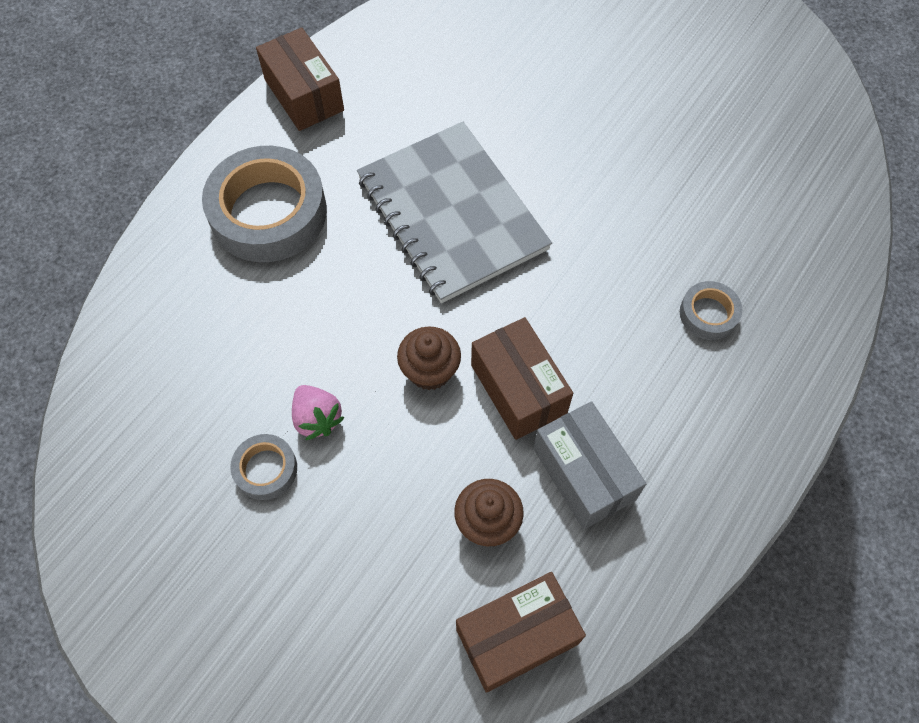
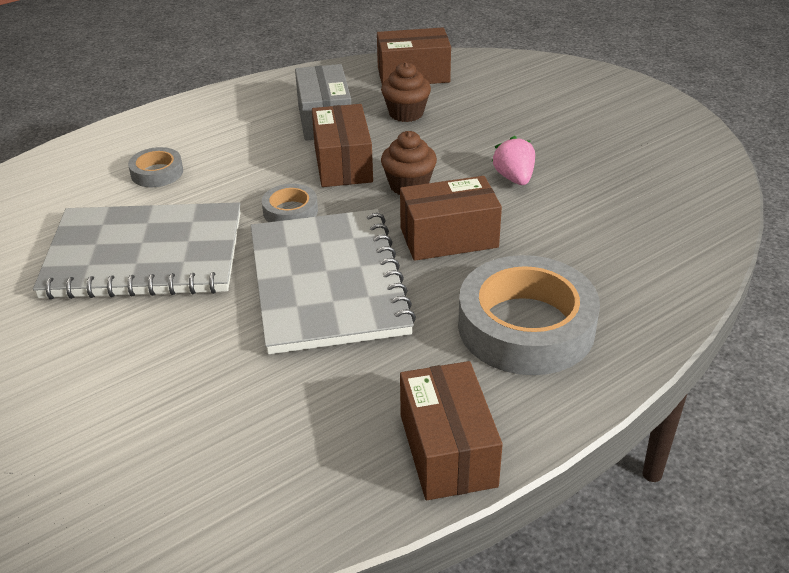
camera: 160 degrees left, 25 degrees down
grey tape [230,434,297,500] -> grey tape moved to [262,184,318,222]
none -> grey notebook [33,202,241,299]
none -> brown box [400,176,502,261]

